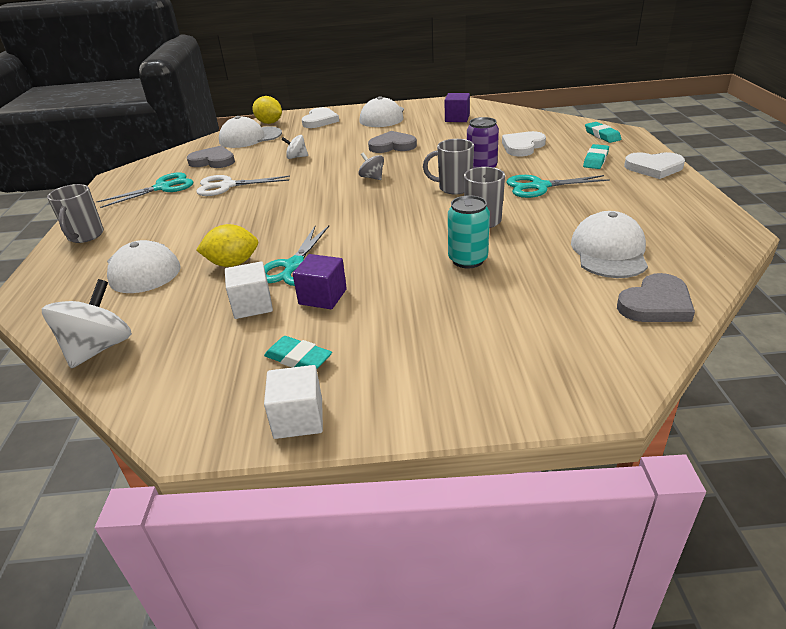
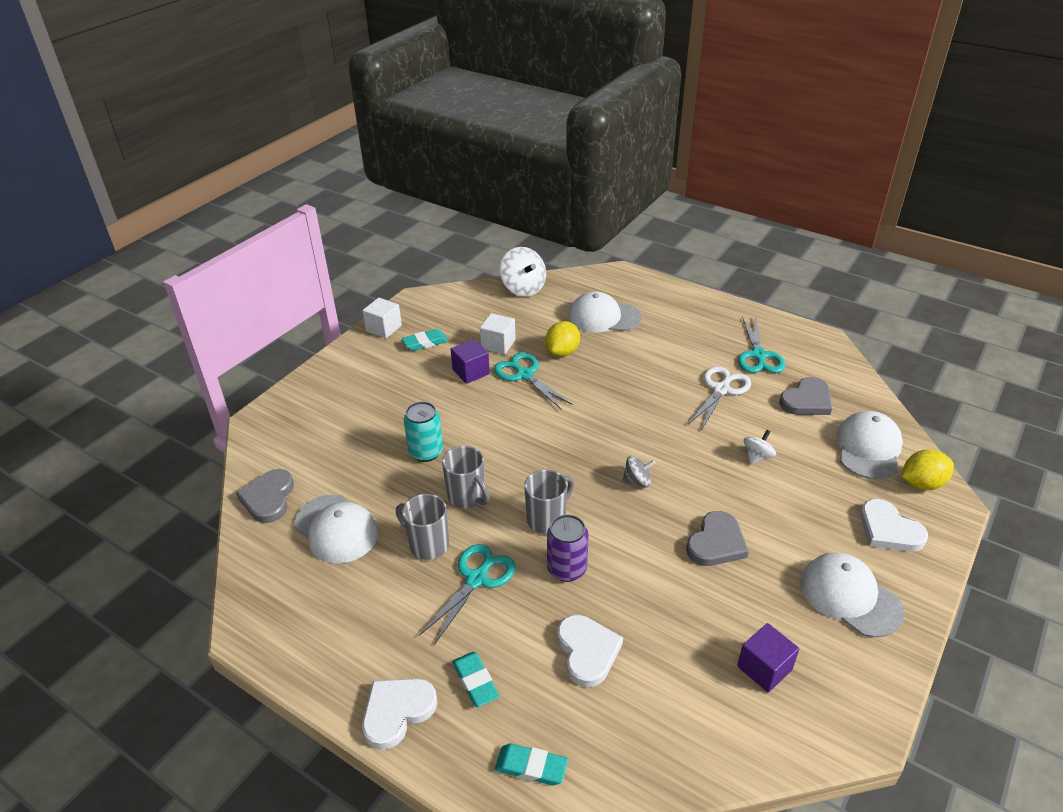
camera: 125 degrees right, 5 degrees up
grey mug [47,184,104,243] -> grey mug moved to [396,494,449,560]

